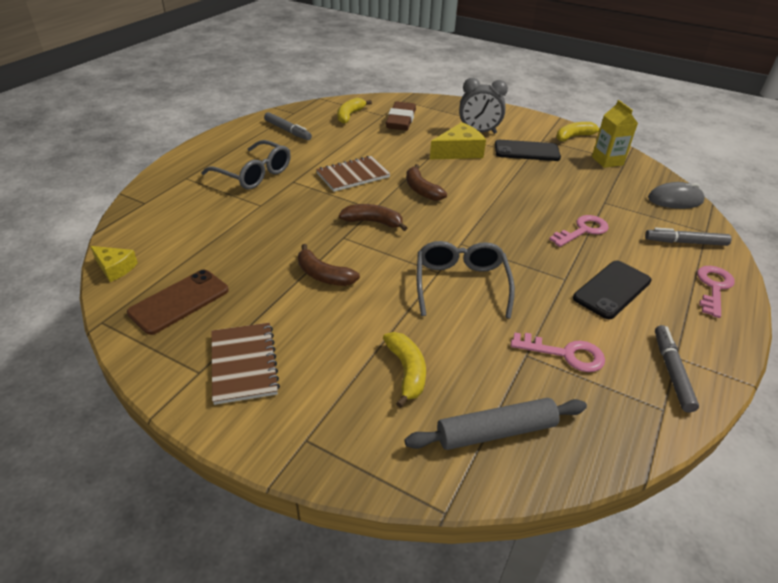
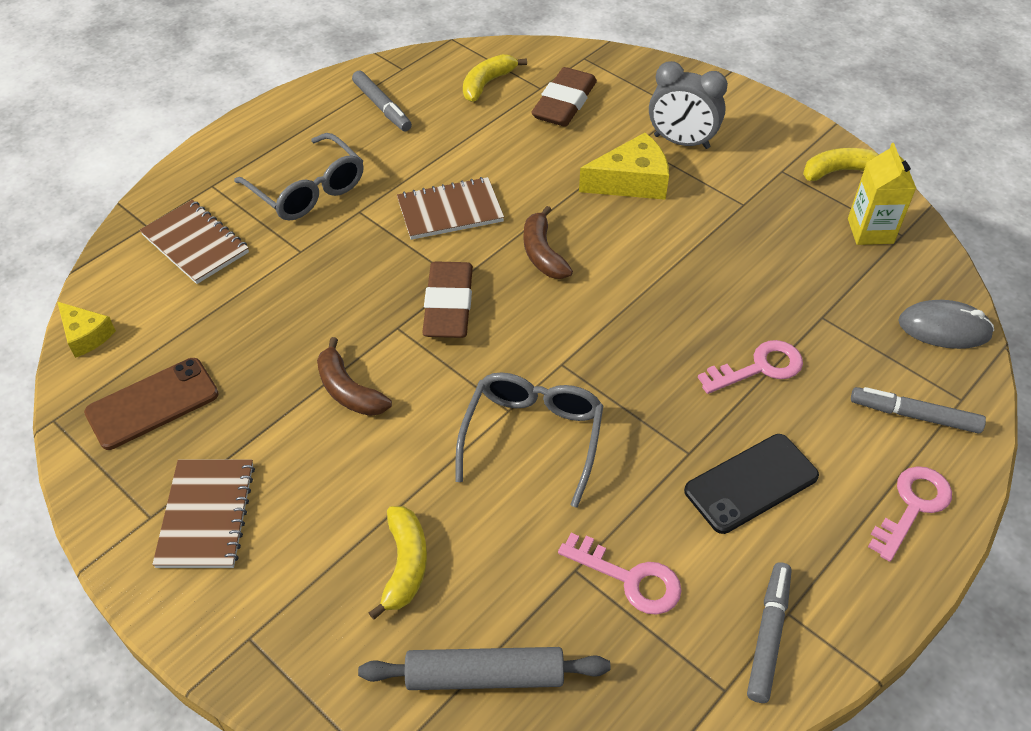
camera: 15 degrees right, 10 degrees up
brown banana [339,204,407,231] -> brown eraser [422,261,473,338]
black phone [495,140,561,161] -> none
none -> brown notebook [140,200,249,284]

